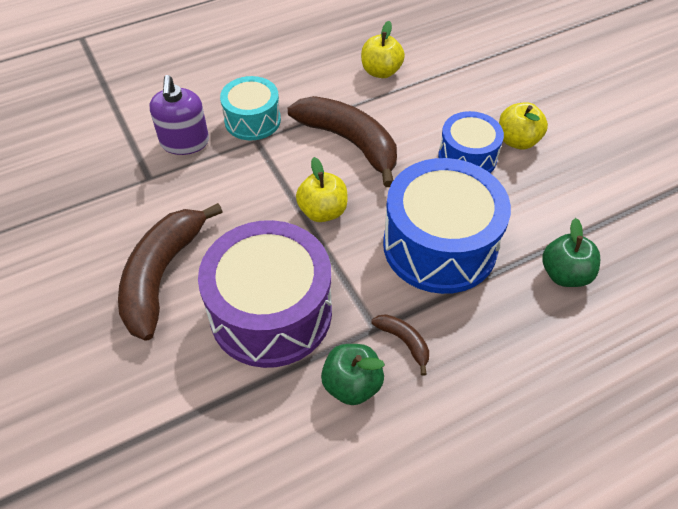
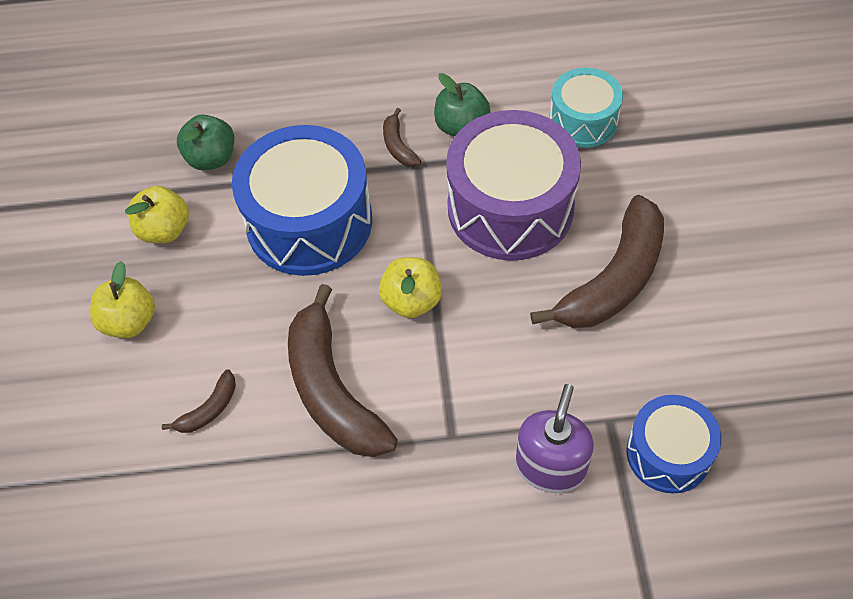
camera: 155 degrees left, 5 degrees up
turquoise drum [220,76,281,140] -> turquoise drum moved to [549,68,623,148]
yellow apple [361,21,405,78] -> yellow apple moved to [125,186,189,243]
blue drum [438,111,504,173] -> blue drum moved to [627,395,722,494]
none -> brown banana [162,369,236,433]

